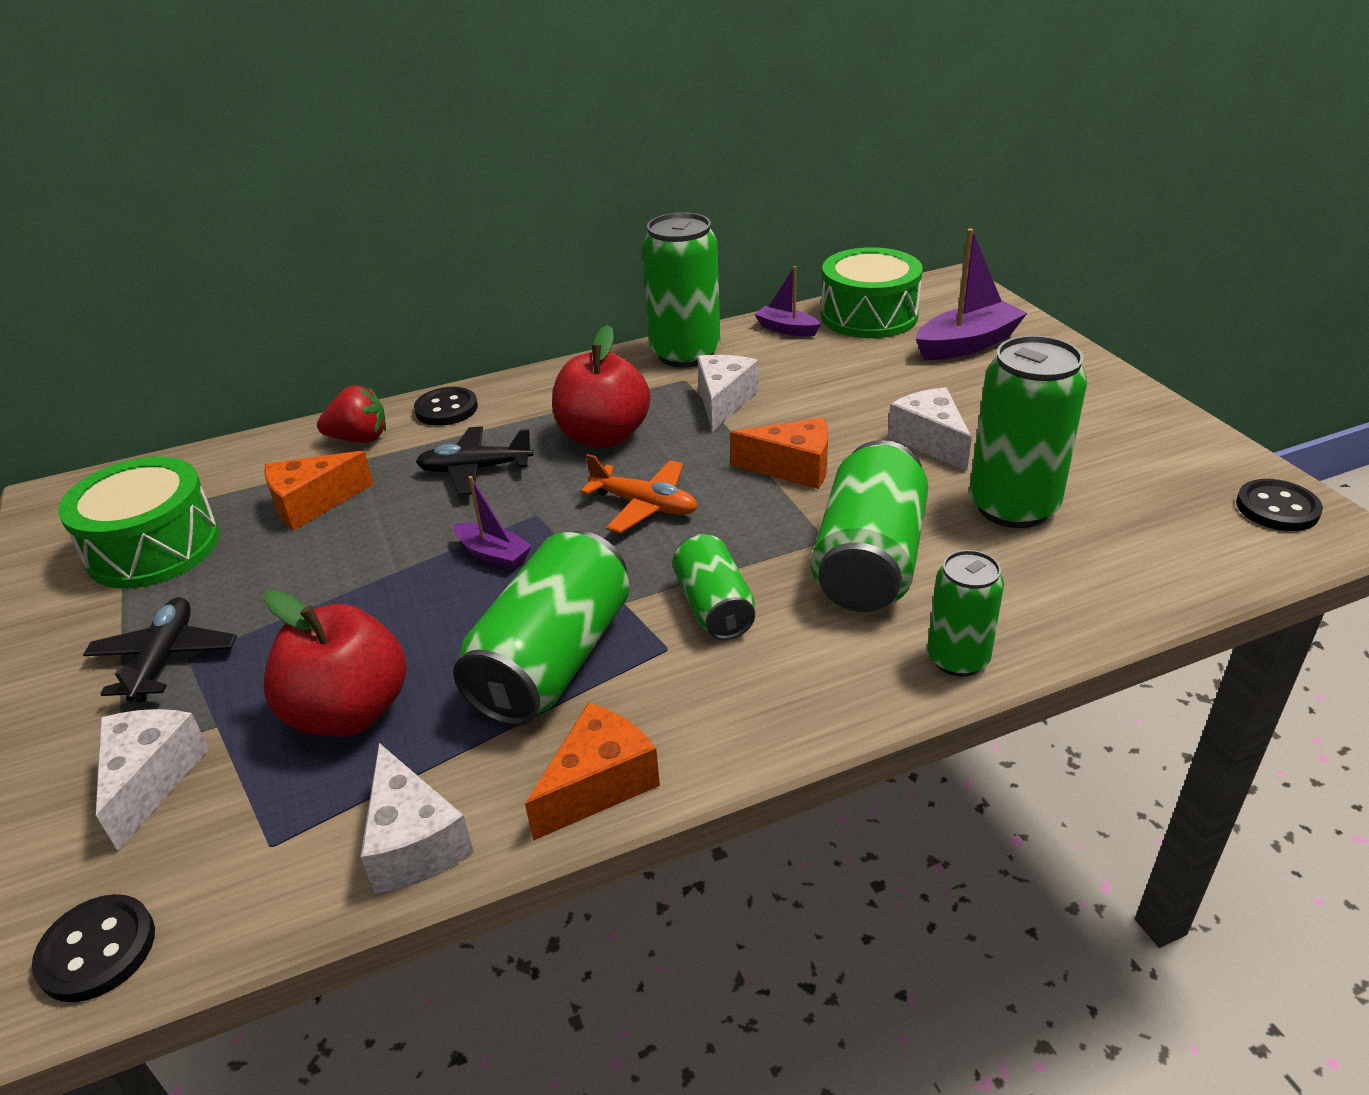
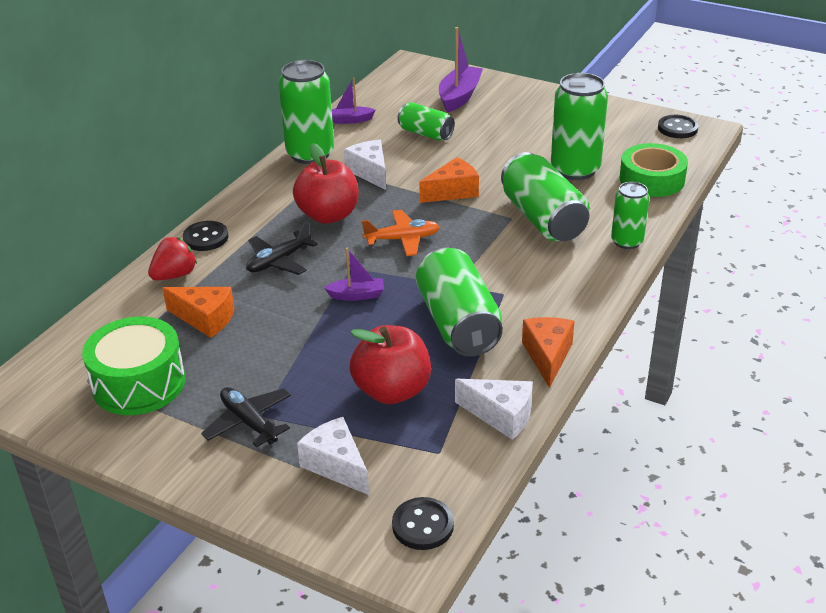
camera: 40 degrees left, 0 degrees up
orange cheese [264,451,374,531] -> orange cheese turned 90 degrees counterclockwise [162,287,235,338]
green can [672,534,755,640] -> green can moved to [397,102,455,140]
green drum [821,247,923,338] -> none
white cheese [888,387,972,471] -> none
none -> green tape [620,143,688,197]

